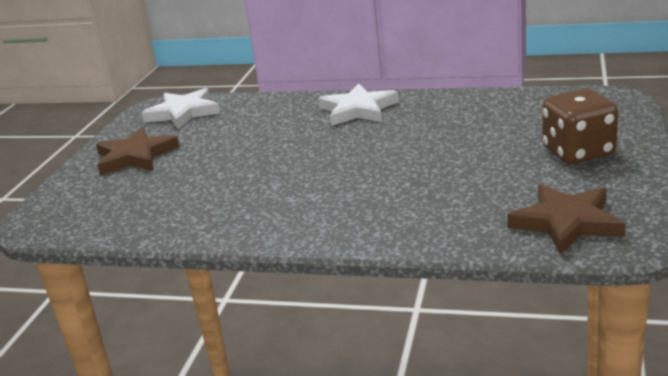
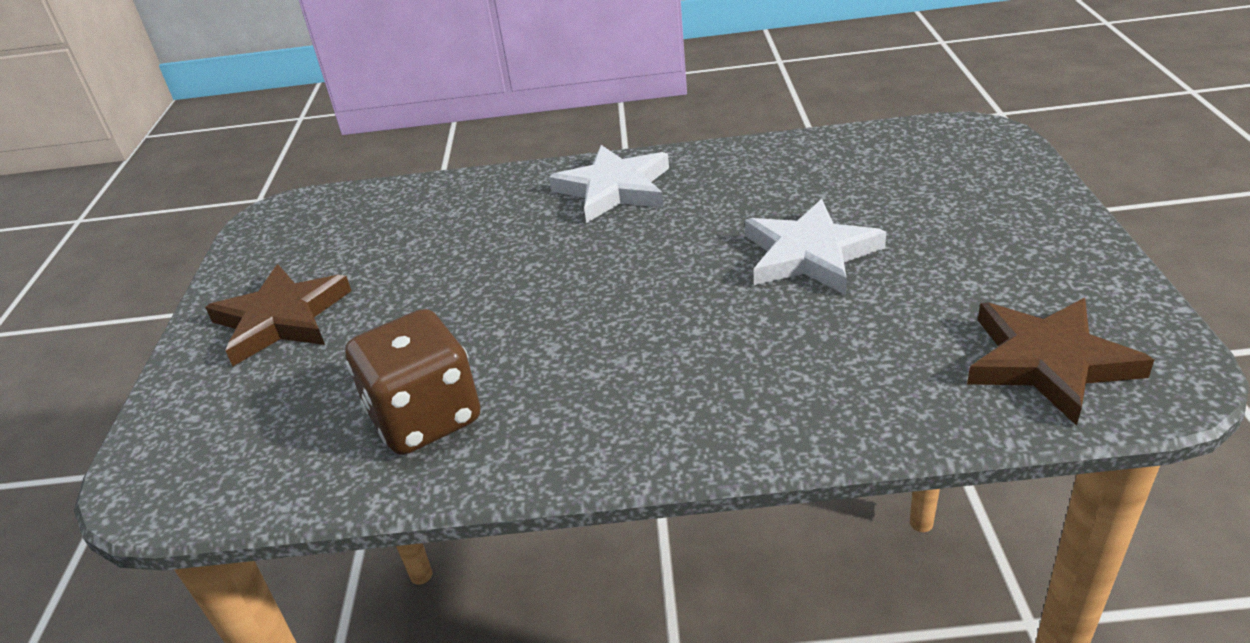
camera: 15 degrees left, 10 degrees up
white star [142,88,220,129] -> white star moved to [745,199,886,295]
brown dice [542,89,618,164] -> brown dice moved to [345,309,481,455]

